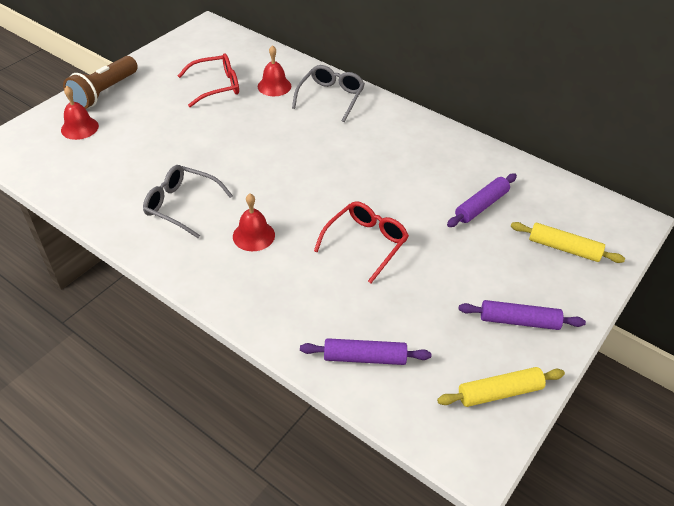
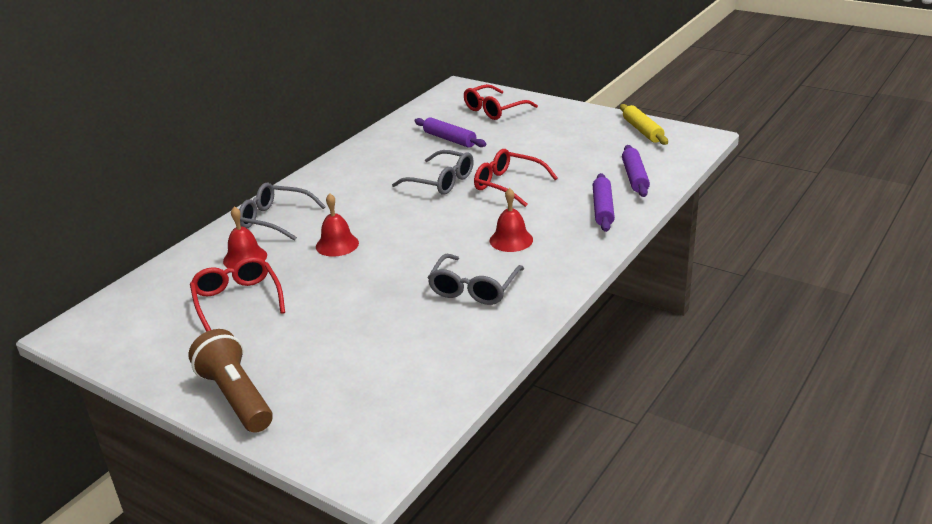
camera: 90 degrees left, 15 degrees down
red bell [61,86,99,140] -> red bell moved to [316,193,359,257]
brown flashlight [63,56,138,109] -> brown flashlight turned 150 degrees counterclockwise [188,329,273,433]
purple rolling pin [459,300,586,330] -> purple rolling pin moved to [593,173,615,232]
yellow rolling pin [511,222,625,263] -> red glasses [464,84,538,120]
none -> grey glasses [392,150,474,195]

